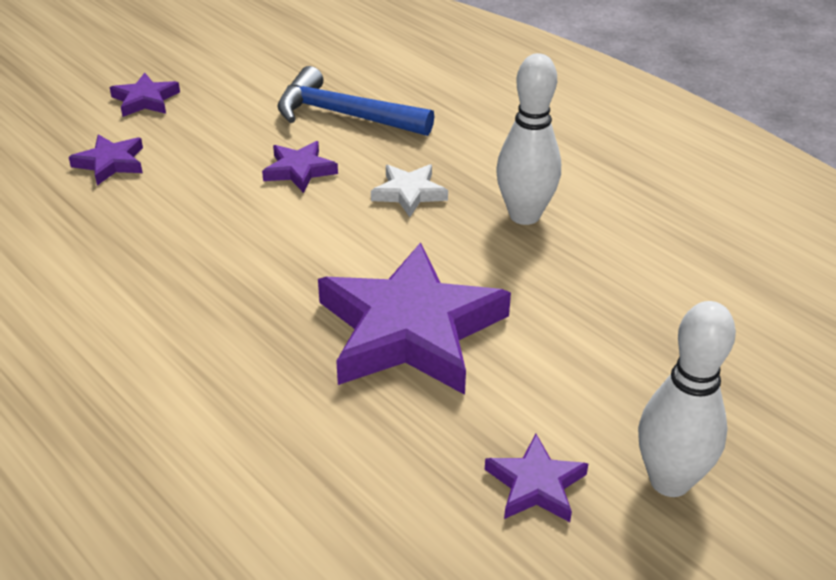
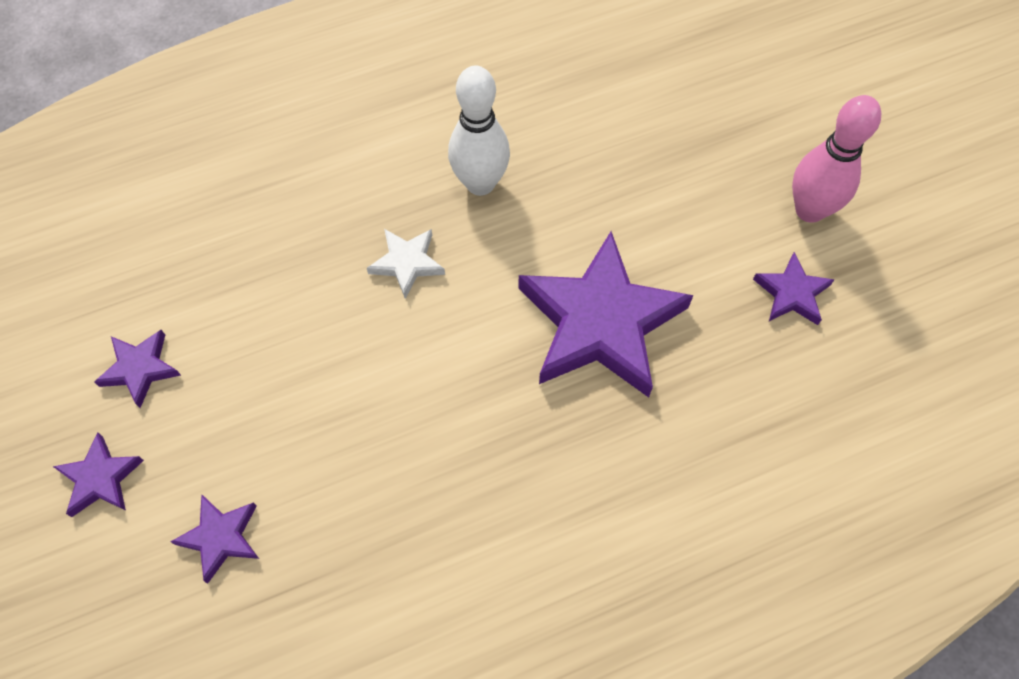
camera: 70 degrees left, 25 degrees up
purple star [262,141,338,193] -> purple star moved to [94,330,181,408]
blue hammer [277,66,435,136] -> none
white bowling pin [638,301,736,497] -> pink bowling pin [792,95,881,223]

